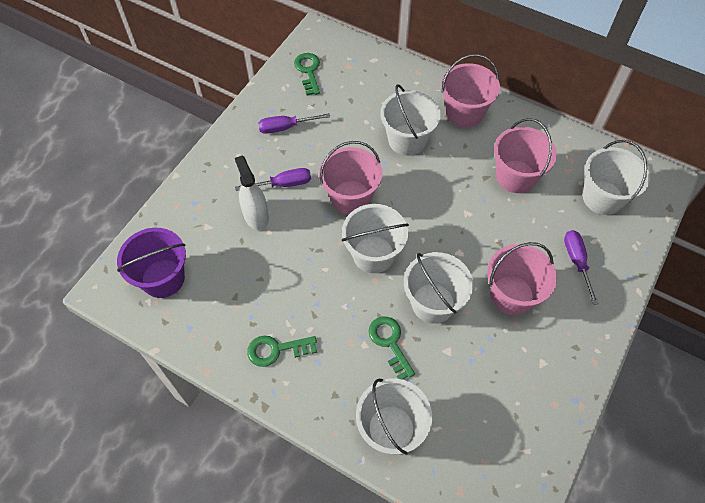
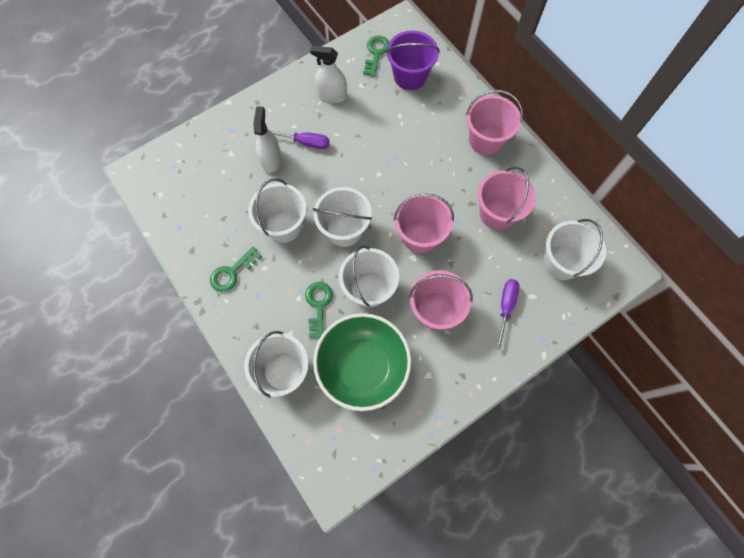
camera: 25 degrees right, 10 degrees up
purple bucket [117,228,186,298] -> purple bucket moved to [386,31,440,90]
green key [247,336,317,367] -> green key turned 60 degrees counterclockwise [210,247,262,292]
purple screwdriver [258,113,330,134] -> white spray bottle [310,45,347,103]
pink bucket [319,141,382,215] -> pink bucket moved to [394,194,454,253]
white bucket [380,84,441,156] -> white bucket moved to [248,178,307,243]
none -> green bowl [313,313,411,411]

